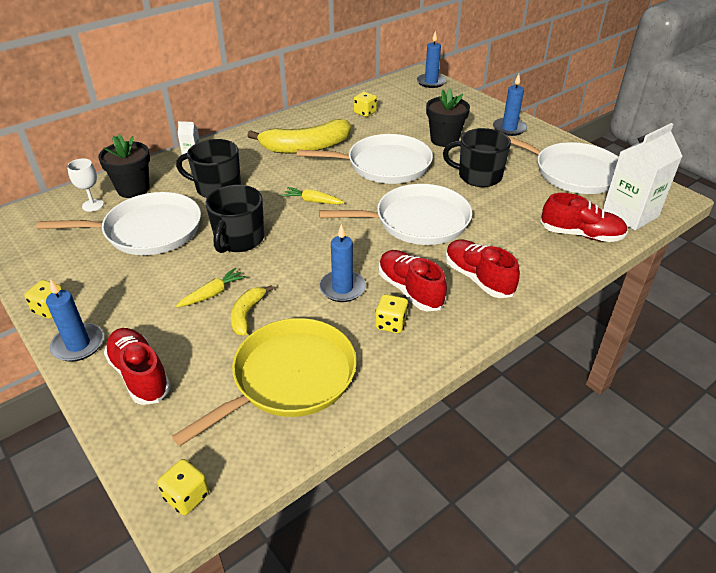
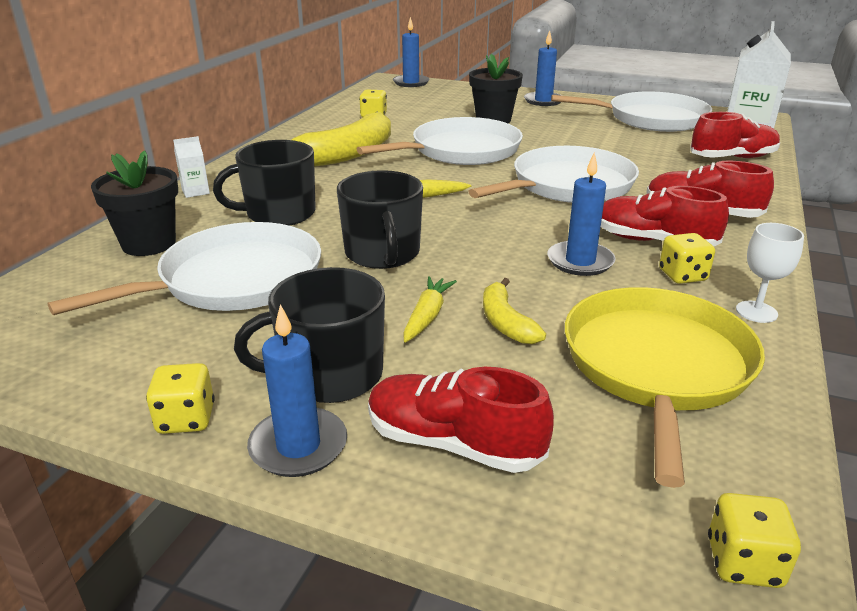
camera: 30 degrees left, 10 degrees down
white goblet [67,159,104,212] -> white goblet moved to [736,223,804,323]
black mug [443,128,511,187] -> black mug moved to [234,267,385,403]

